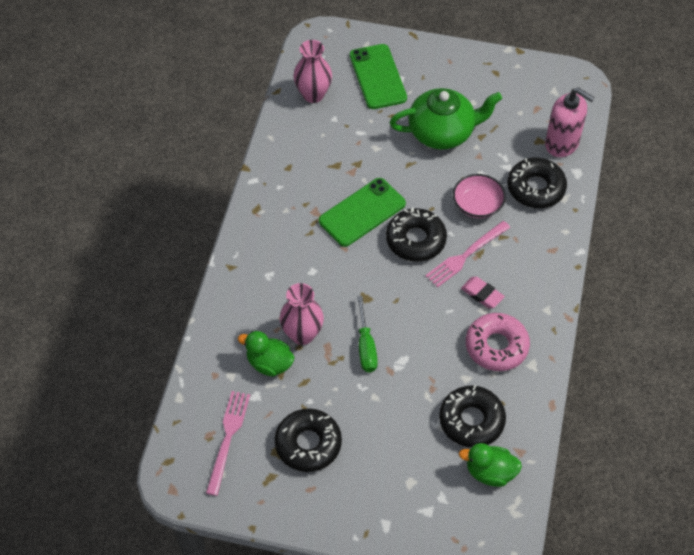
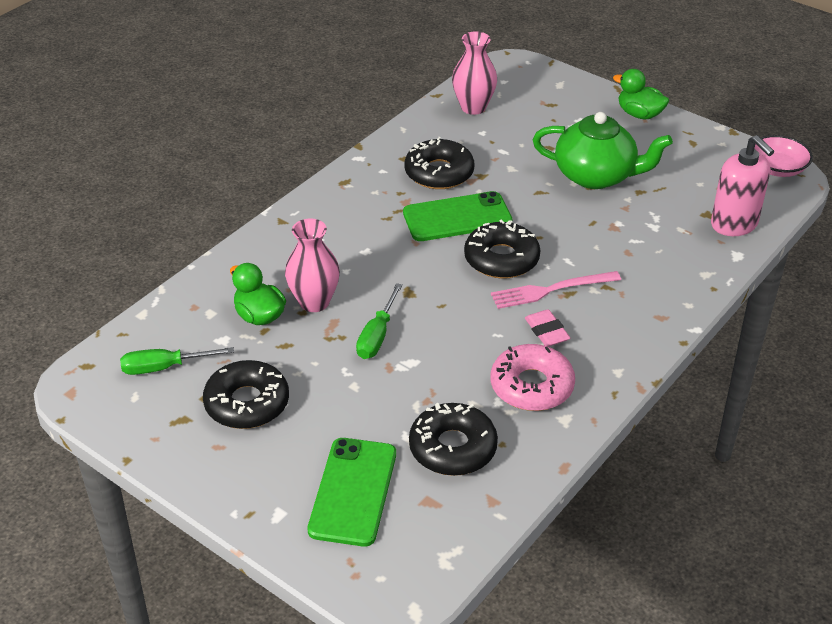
camera: 25 degrees right, 15 degrees down
pink fork [206,391,250,496] -> green screwdriver [120,347,234,375]
green phone [350,44,407,109] -> green phone moved to [307,438,396,547]
pink bowl [453,174,506,218] -> pink bowl moved to [754,135,813,177]
green duck [459,443,522,487] -> green duck moved to [613,69,669,119]
black donut [507,158,567,208] -> black donut moved to [404,137,474,189]

